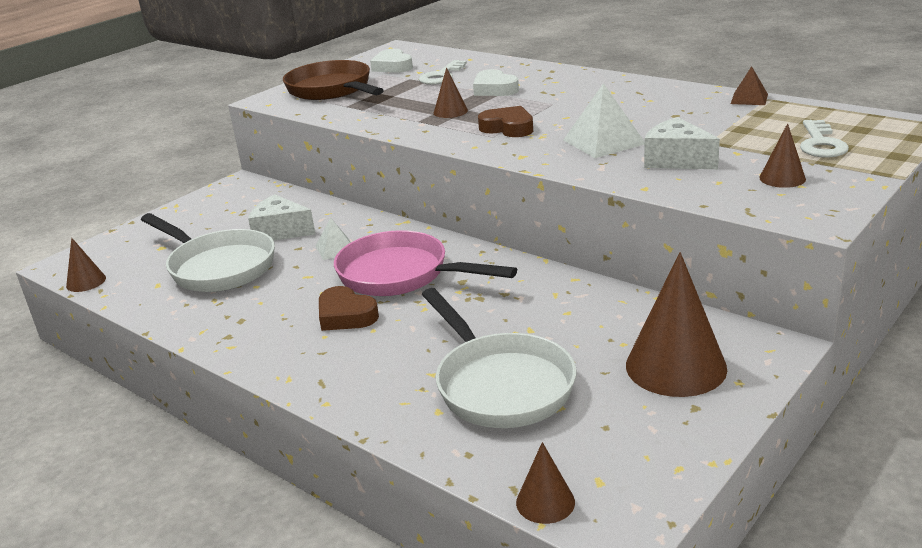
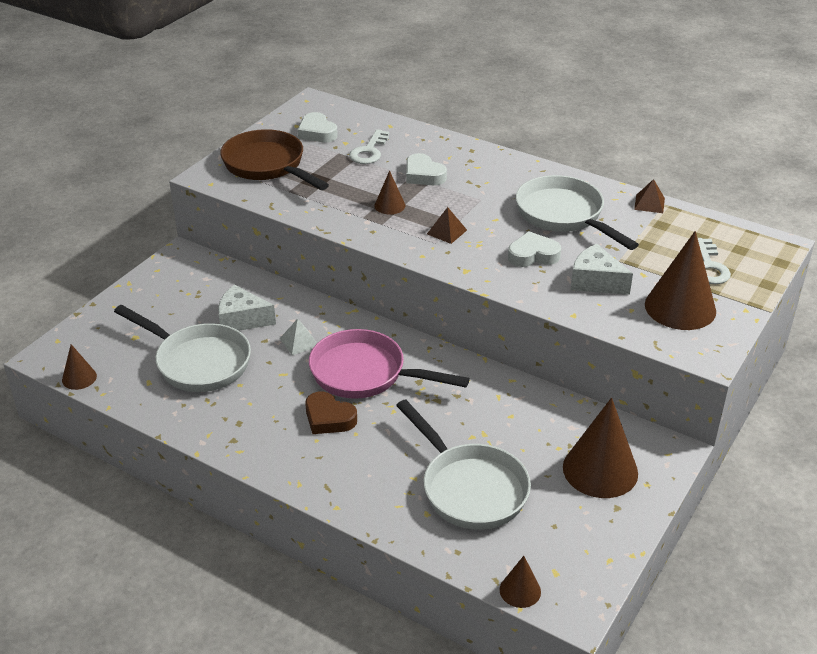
camera: 10 degrees left, 10 degrees up
brown heart [478,106,533,137] -> brown pyramid [427,207,467,244]
white pyramid [563,83,645,158] -> white heart [508,231,561,267]
brown cone [759,123,806,188] -> brown cone [645,231,716,330], size x2.01
none -> white pan [516,175,639,250]

